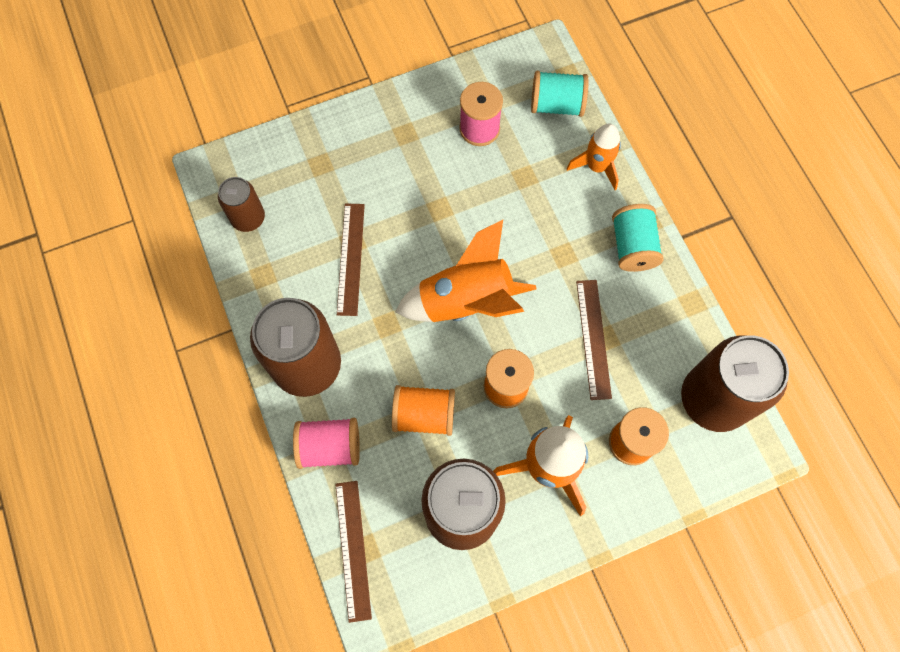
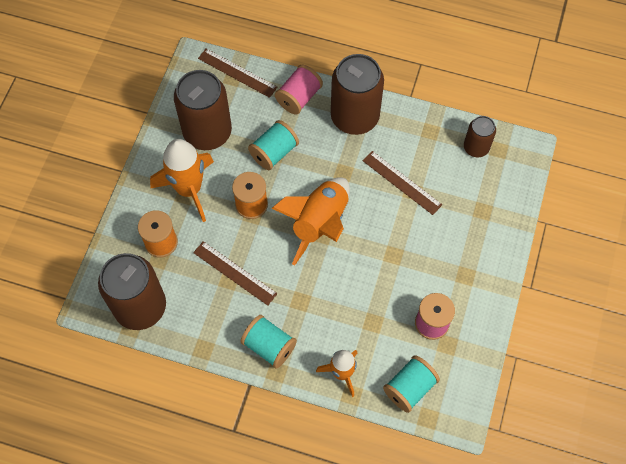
camera: 130 degrees right, 5 degrees down
orange spool [392,385,455,436] -> turquoise spool [248,120,299,170]

